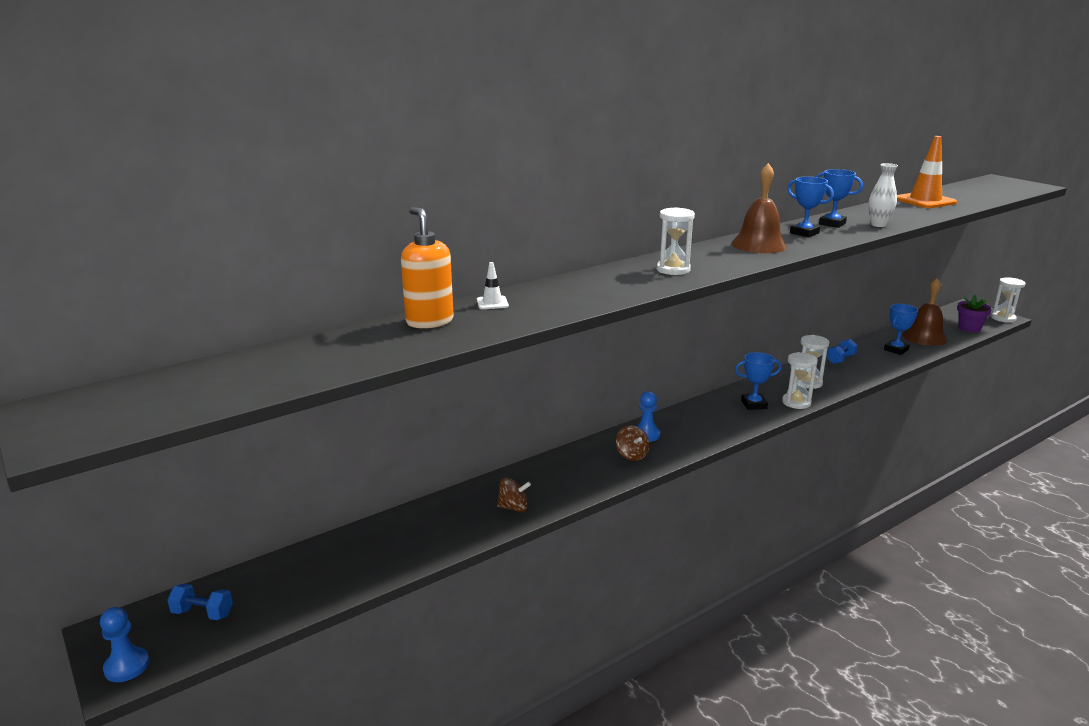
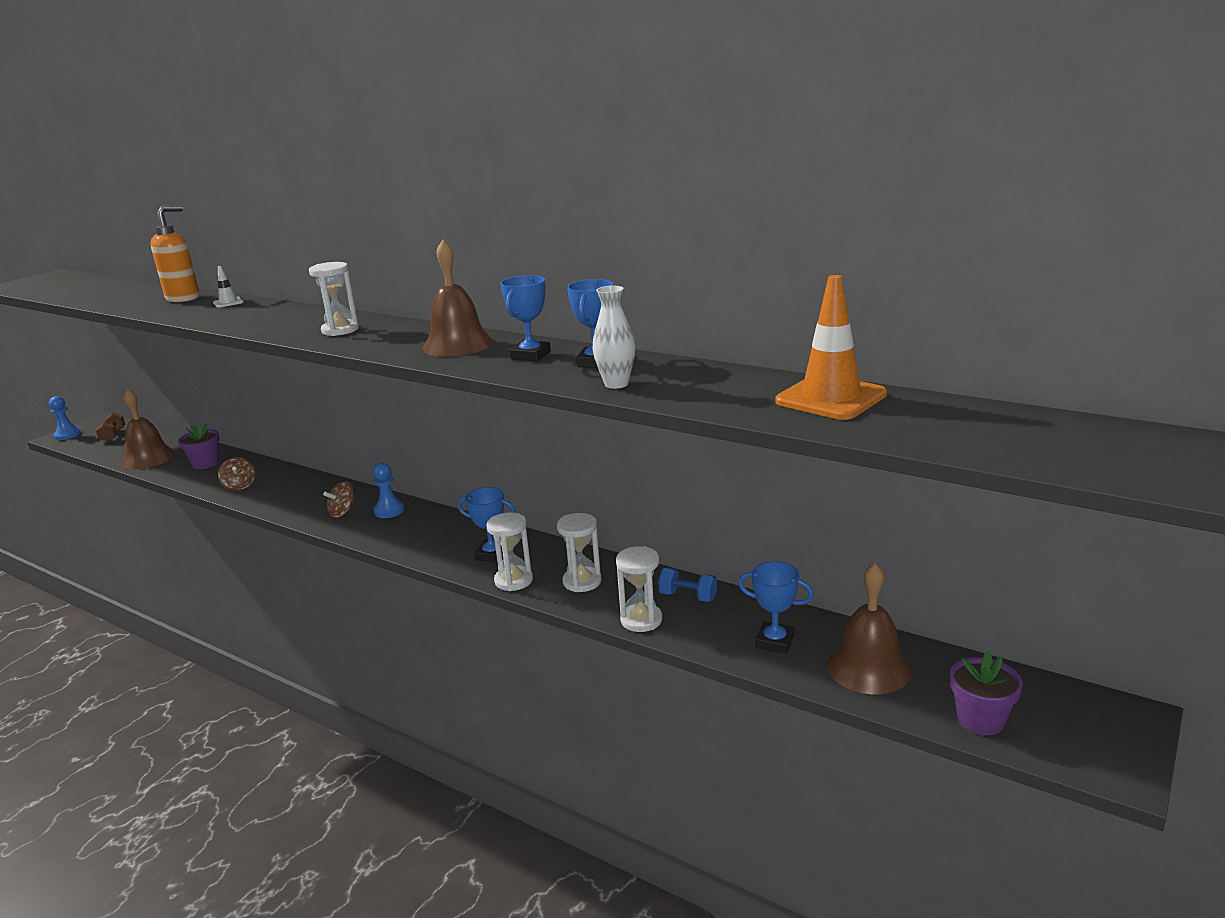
camera: 70 degrees right, 0 degrees up
blue dumbbell [167,584,233,620] -> brown dumbbell [96,413,125,442]
blue trophy [735,352,782,410] -> blue trophy turned 45 degrees counterclockwise [458,487,515,563]
white hourglass [991,277,1025,323] -> white hourglass moved to [616,546,662,632]
none -> brown bell [122,389,175,469]
none -> purple flower pot [178,422,220,469]

